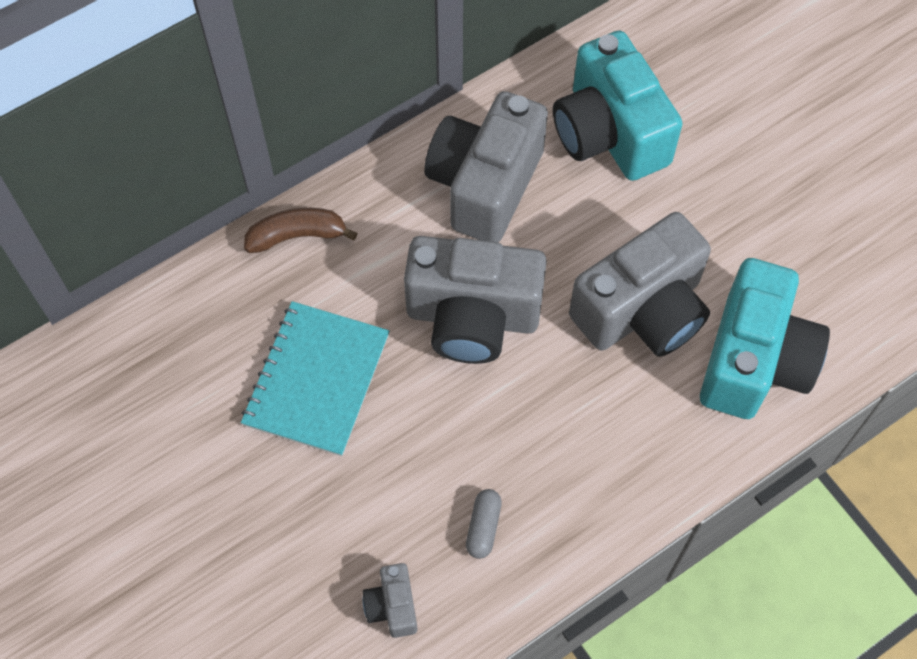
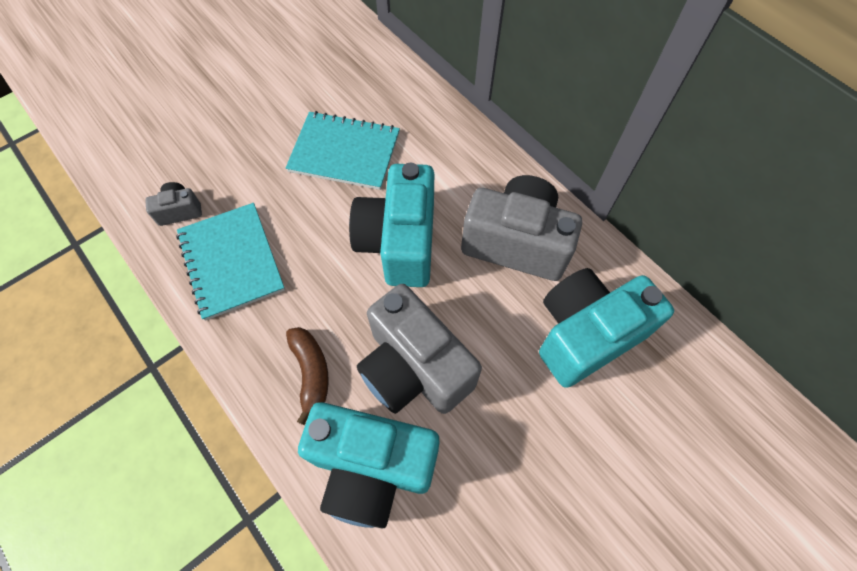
camera: 85 degrees right, 0 degrees up
brown banana [244,208,357,253] -> brown banana moved to [286,327,329,425]
grey camera [404,236,547,364] -> turquoise camera [349,163,434,287]
grey capsule [466,489,502,559] -> turquoise notebook [176,203,285,321]

